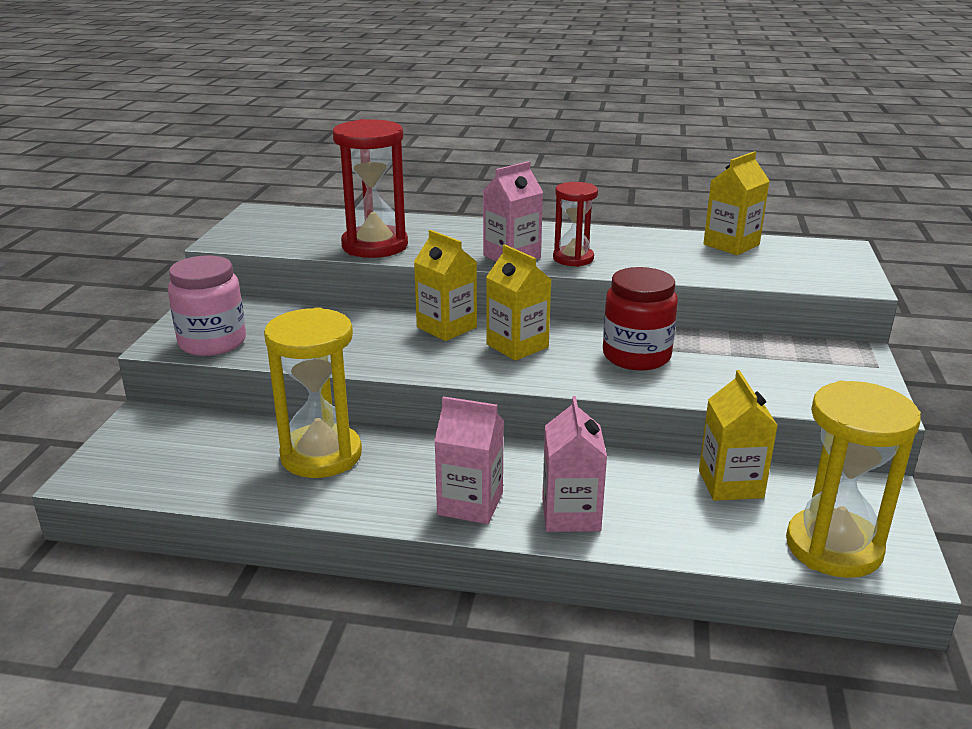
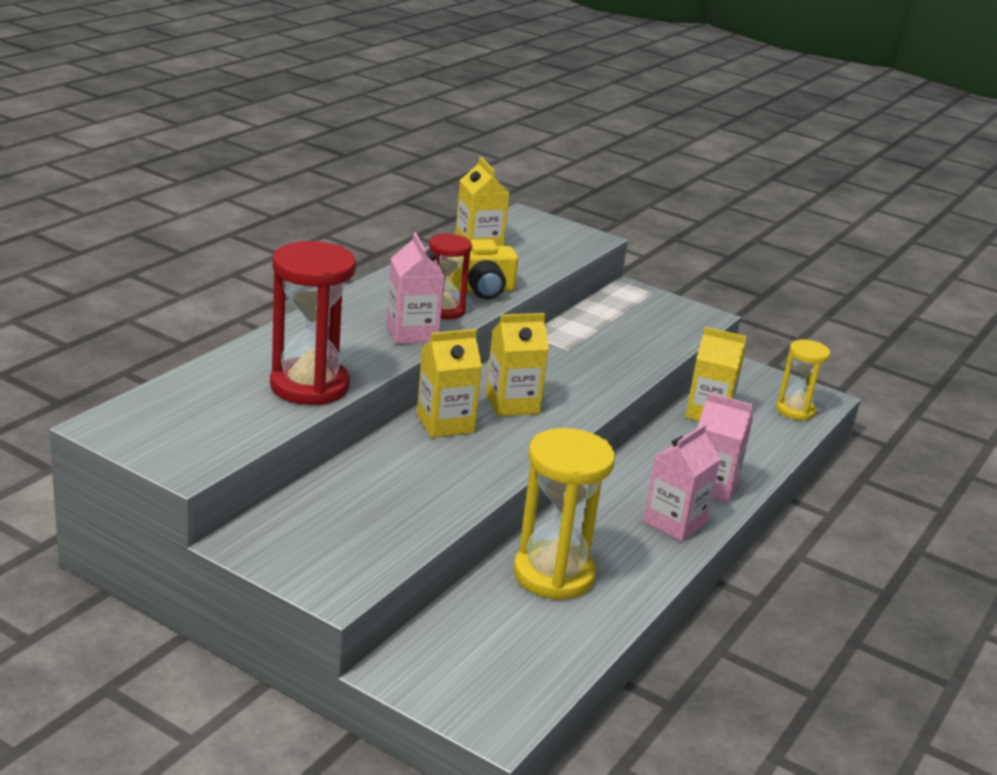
camera: 70 degrees left, 0 degrees up
pink jar [168,255,246,356] -> none
red jar [603,267,678,371] -> none
yellow hourglass [786,380,921,578] -> yellow hourglass [776,340,830,421], size x0.60
none -> yellow camera [451,239,518,300]

